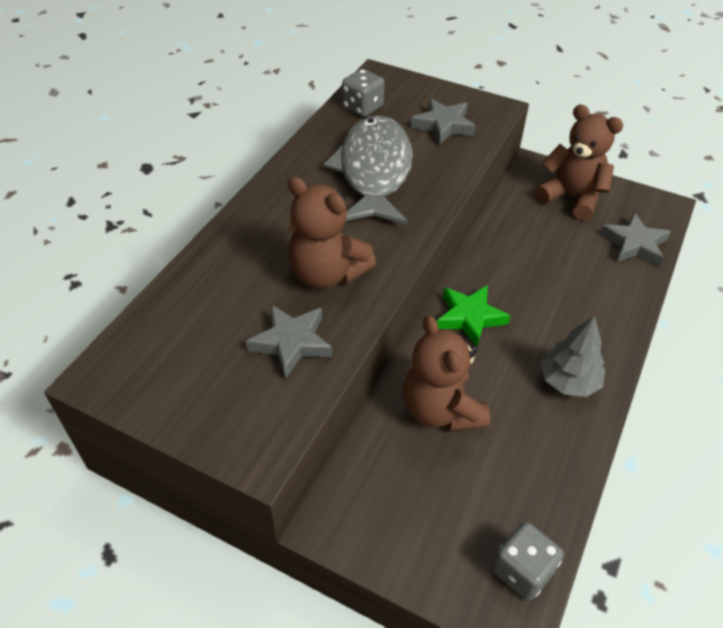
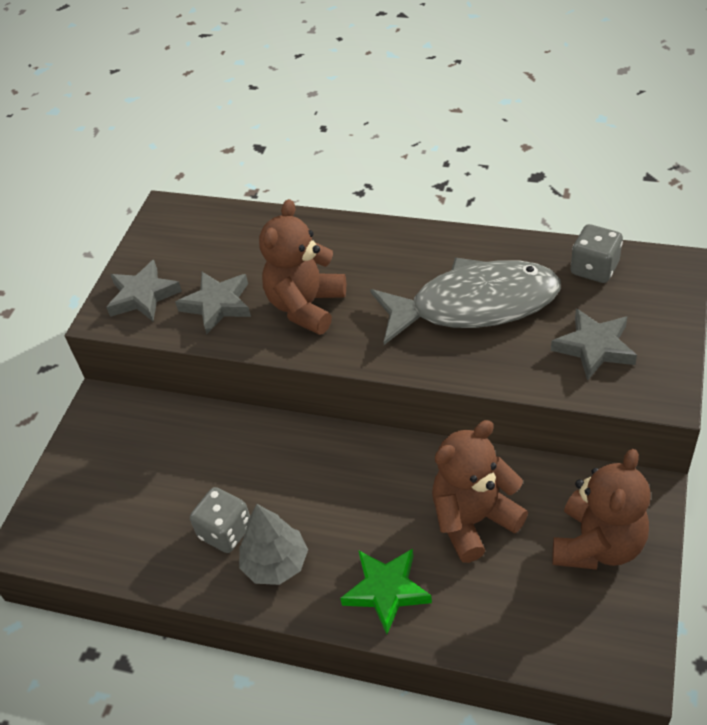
camera: 85 degrees right, 0 degrees up
brown teddy bear [403,315,490,432] -> brown teddy bear moved to [432,420,528,563]
green star [437,285,510,347] -> green star moved to [340,548,432,634]
grey dice [492,522,564,601] -> grey dice moved to [190,487,250,553]
grey star [600,212,671,266] -> grey star moved to [106,260,182,321]

